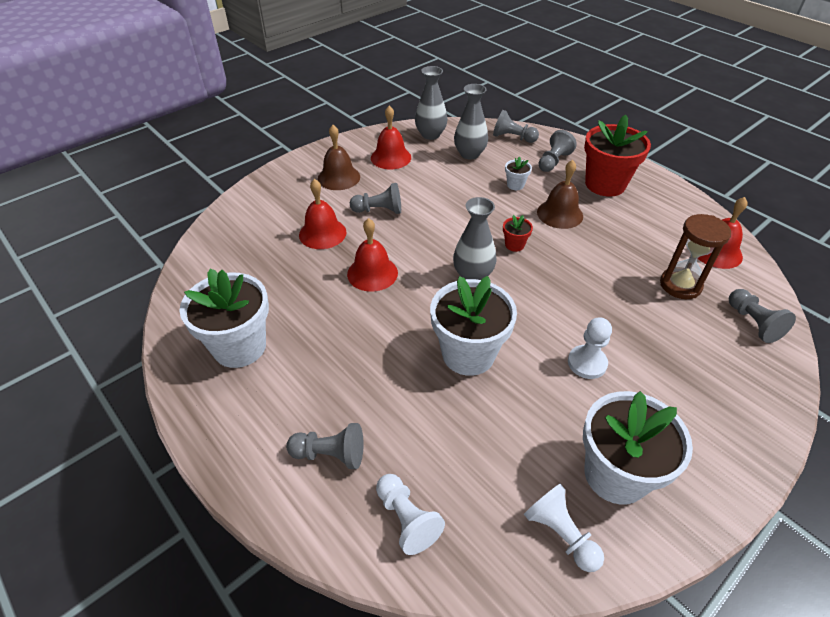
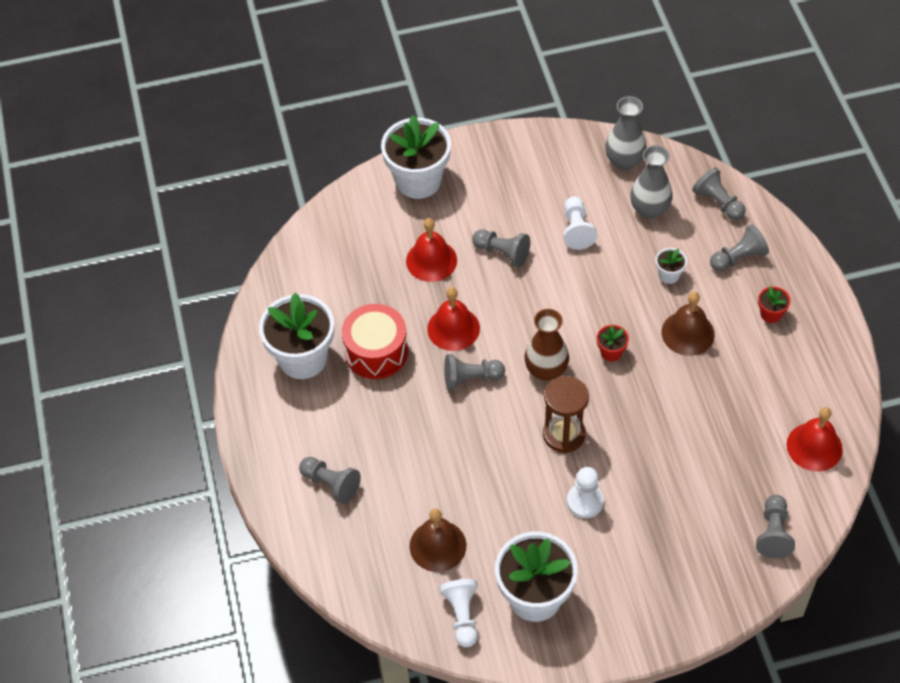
camera: 30 degrees right, 10 degrees up
brown bell [318,125,360,190] -> brown bell moved to [410,509,466,572]
red bell [371,106,411,169] -> none
white pawn [376,474,445,555] -> white pawn moved to [563,196,597,250]
white flower pot [430,276,517,376] -> white flower pot moved to [381,115,451,199]
grey vase [453,197,497,280] -> brown vase [524,309,569,381]
red flower pot [584,115,651,197] -> red flower pot [758,286,791,323], size x0.43
brown hourglass [660,214,731,299] -> brown hourglass moved to [543,376,589,453]
none -> red drum [342,304,408,379]
none -> grey pawn [444,354,505,390]

